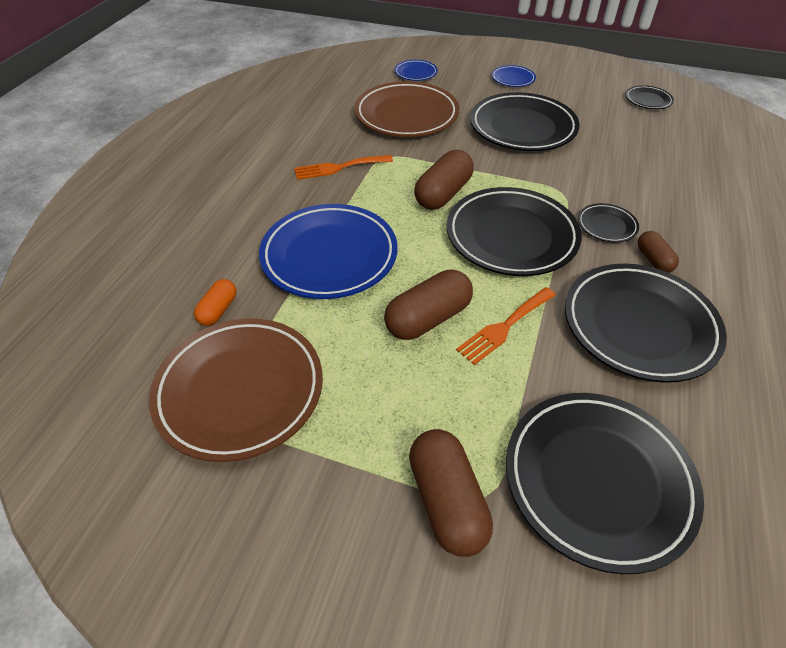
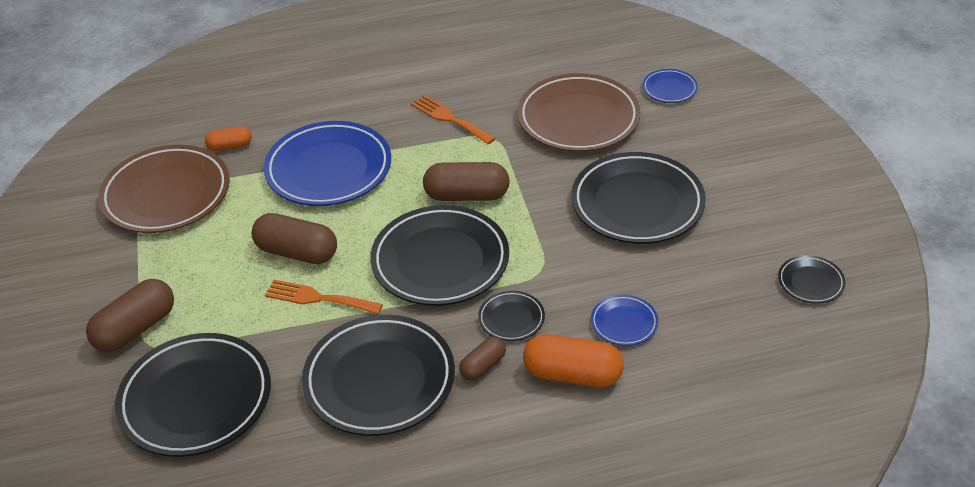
camera: 60 degrees right, 5 degrees down
blue plate [492,65,536,87] -> blue plate moved to [591,295,658,346]
none -> orange capsule [523,334,624,387]

